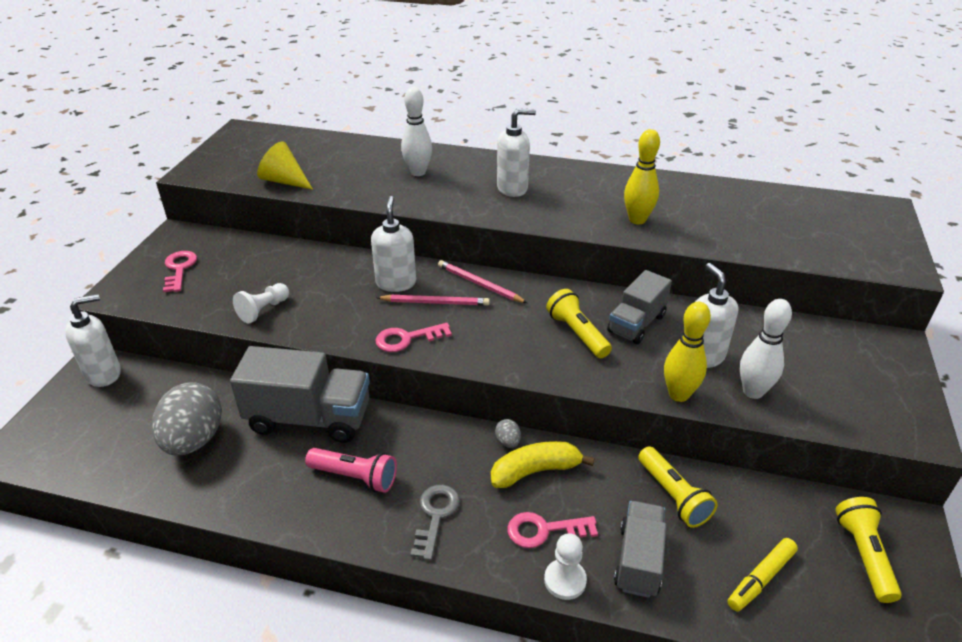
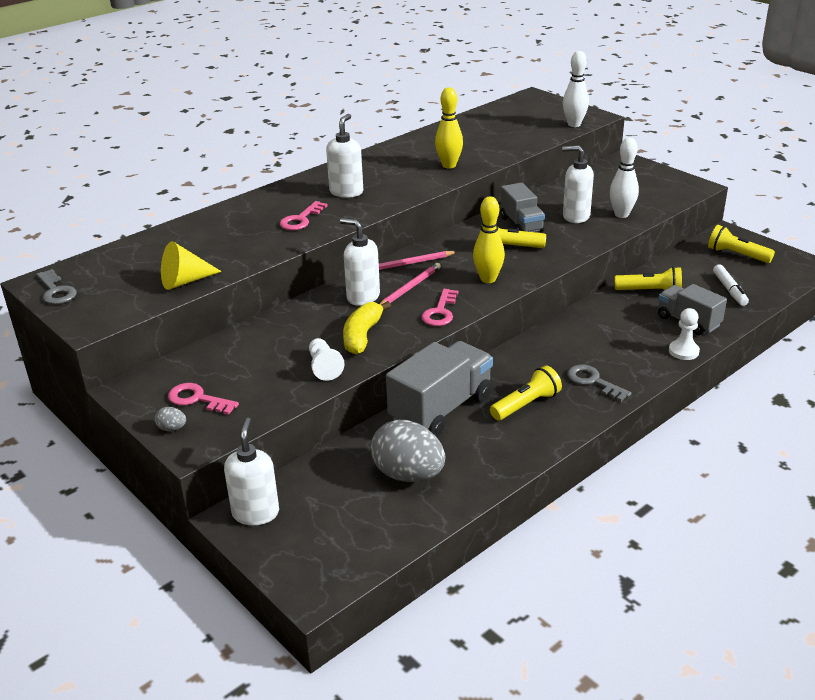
camera: 55 degrees left, 5 degrees down
pink flashlight [305,448,397,493] -> yellow flashlight [490,365,562,420]
white bowling pin [401,87,432,176] -> white bowling pin moved to [563,51,589,127]
yellow banana [491,441,594,488] -> yellow banana moved to [343,301,391,355]
grey egg [495,419,521,448] -> grey egg moved to [155,407,186,431]
pink key [508,512,598,548] -> pink key moved to [279,201,328,230]
yellow bowling pin [664,302,711,402] -> yellow bowling pin moved to [473,197,505,283]
yellow marker [728,538,798,612] -> white marker [713,264,749,306]
none -> grey key [37,269,77,304]

